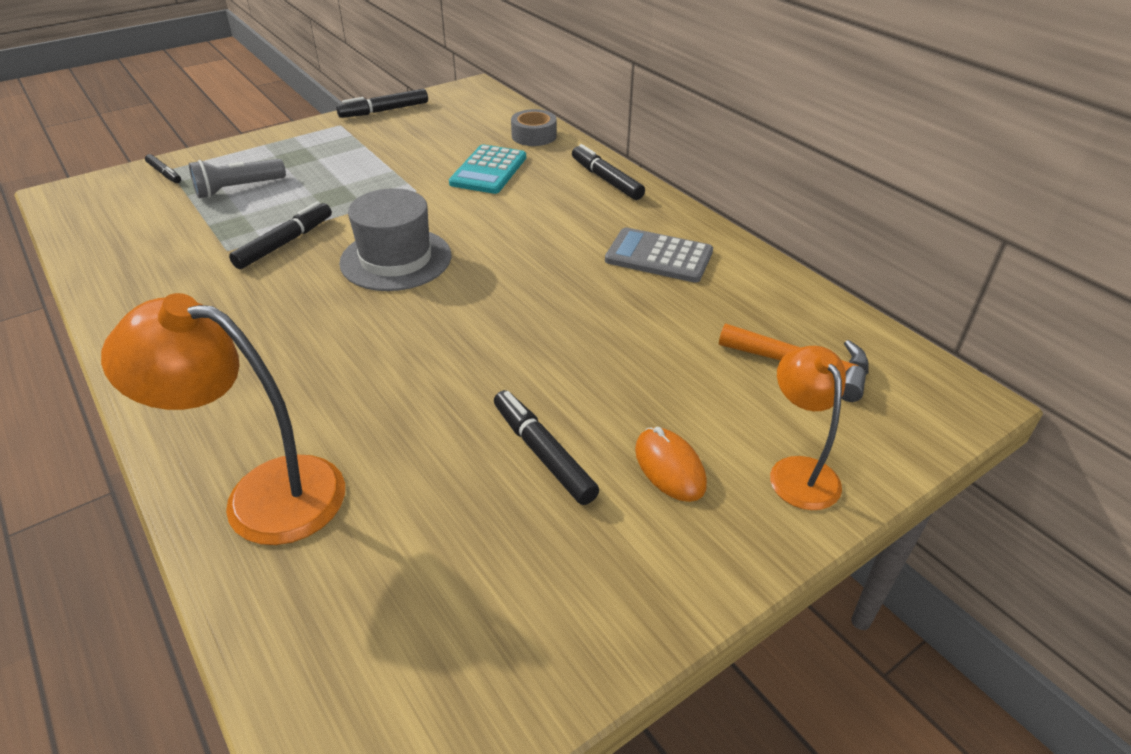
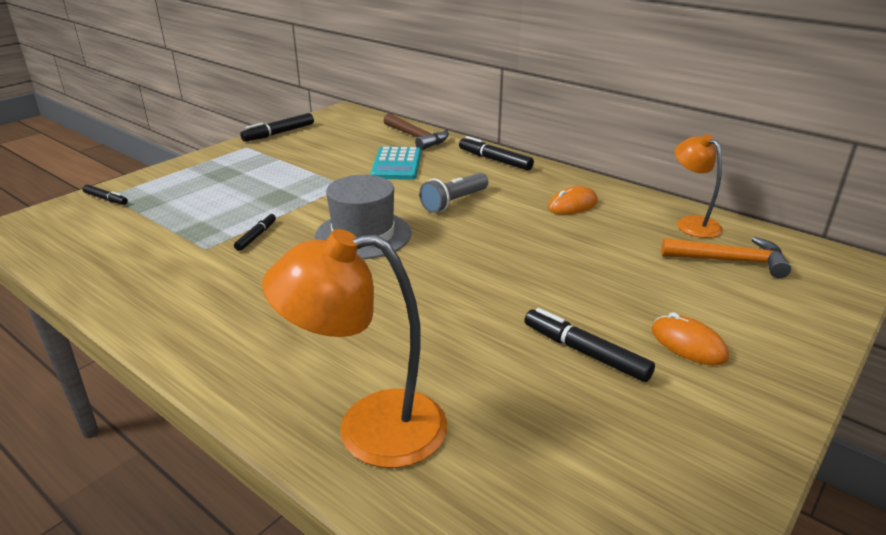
camera: 15 degrees left, 10 degrees down
grey flashlight [189,159,286,198] -> grey flashlight moved to [419,173,488,213]
black marker [229,201,332,269] -> black marker [234,213,276,251], size x0.61
grey tape [511,109,557,146] -> brown hammer [384,113,449,150]
grey calculator [605,227,713,283] -> orange mouse [548,186,598,215]
orange lamp [770,346,846,510] -> orange lamp moved to [675,134,723,238]

